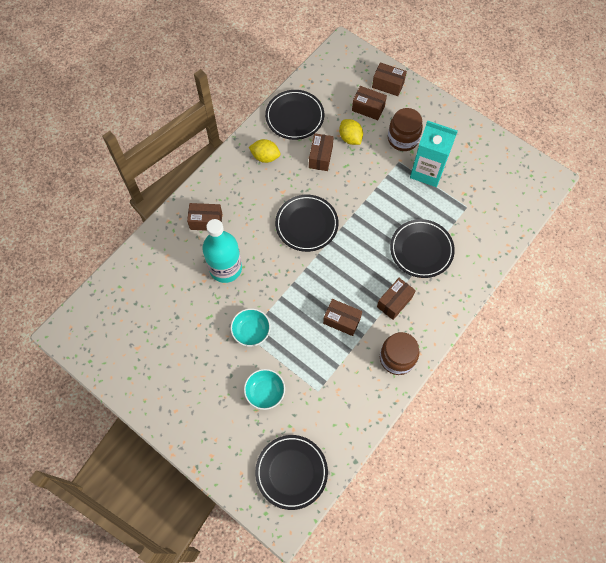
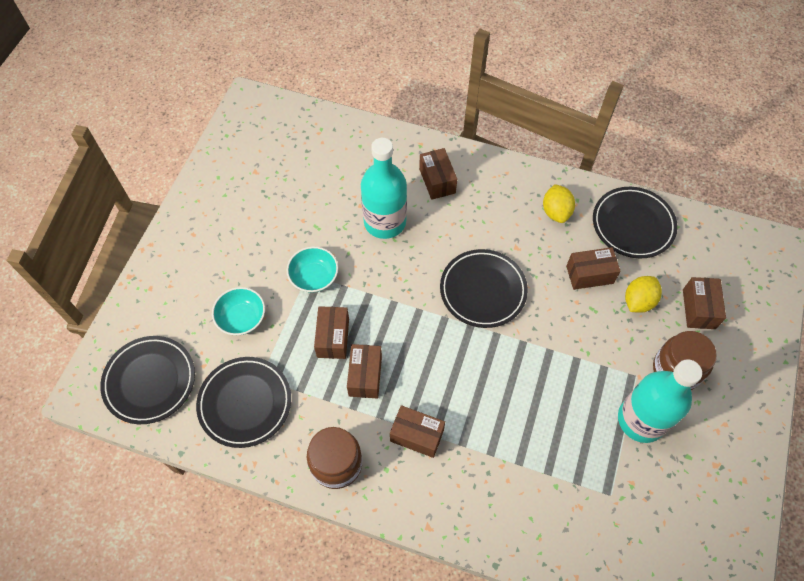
camera: 70 degrees right, 5 degrees down
brown box [372,62,407,96] -> brown box moved to [314,306,349,359]
black plate [390,219,455,278] -> black plate moved to [196,357,291,448]
turquoise carton [410,120,458,187] -> turquoise bottle [618,359,702,443]

